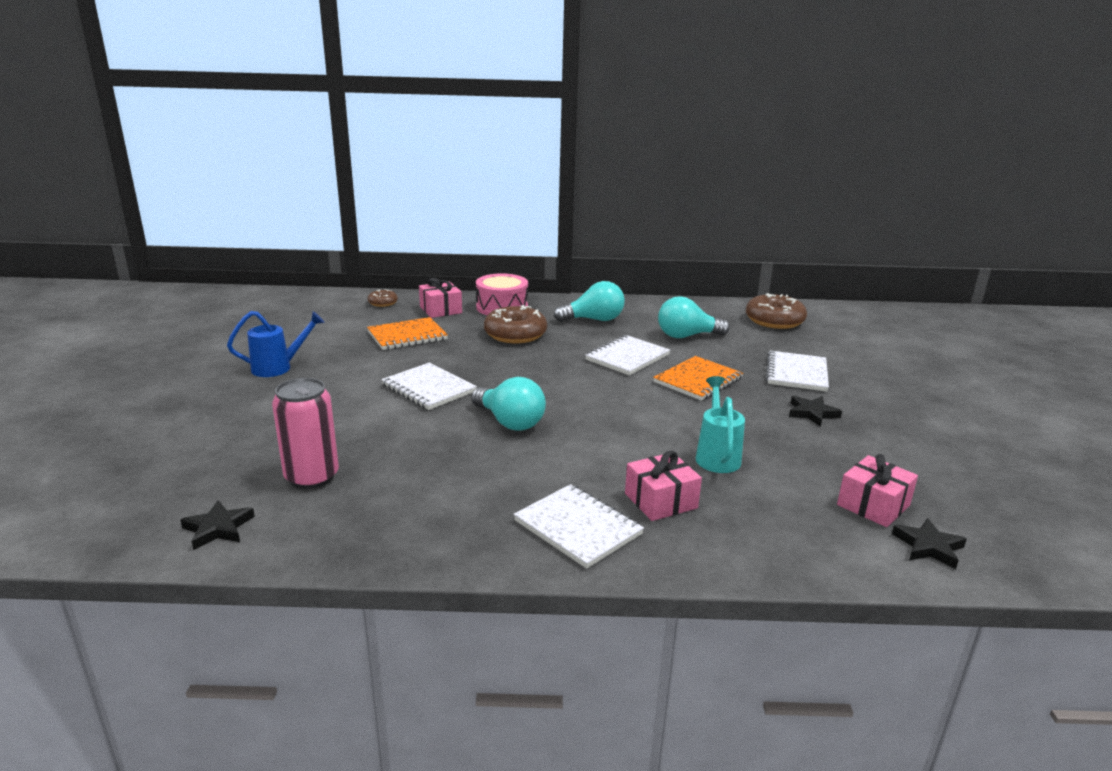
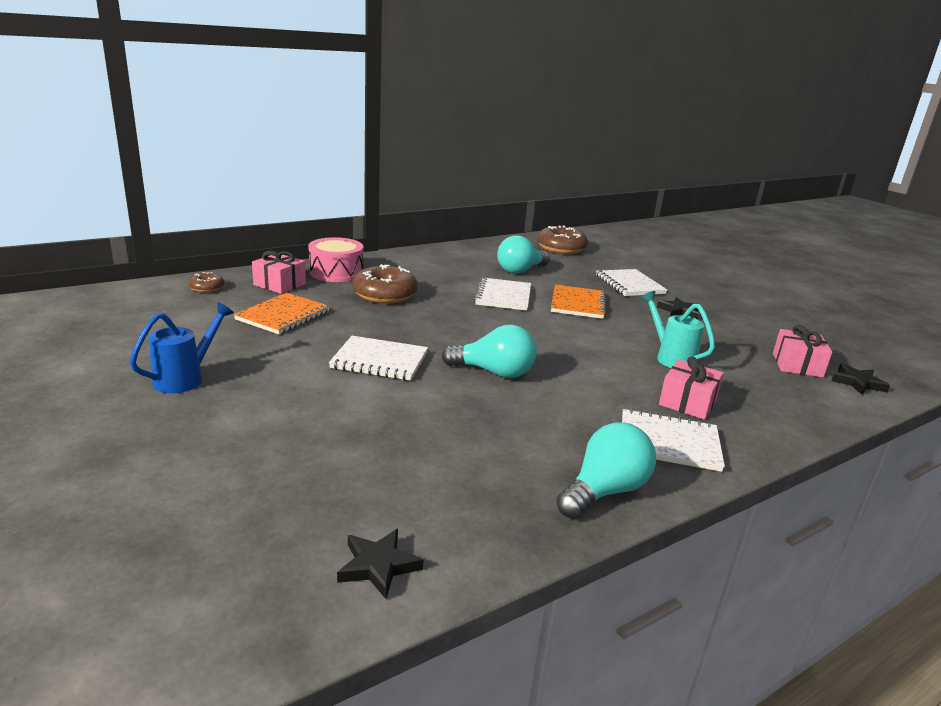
camera: 35 degrees left, 0 degrees up
pink can [272,378,339,489] -> none
turquoise light bulb [554,281,625,322] -> turquoise light bulb moved to [556,422,656,519]

